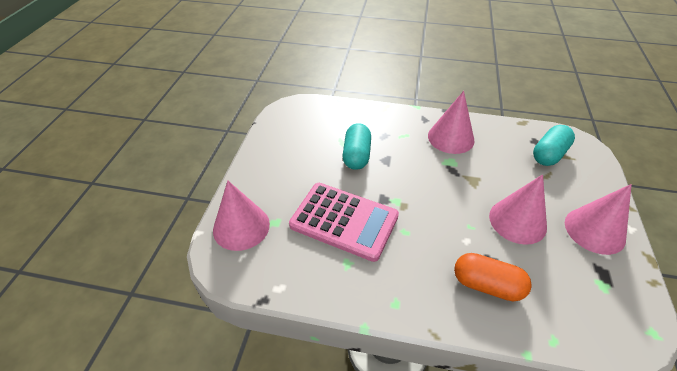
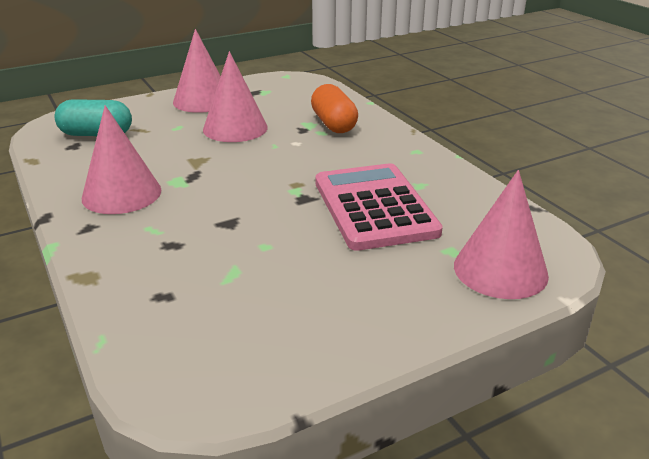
camera: 130 degrees left, 15 degrees down
turquoise capsule [343,123,371,170] -> none

